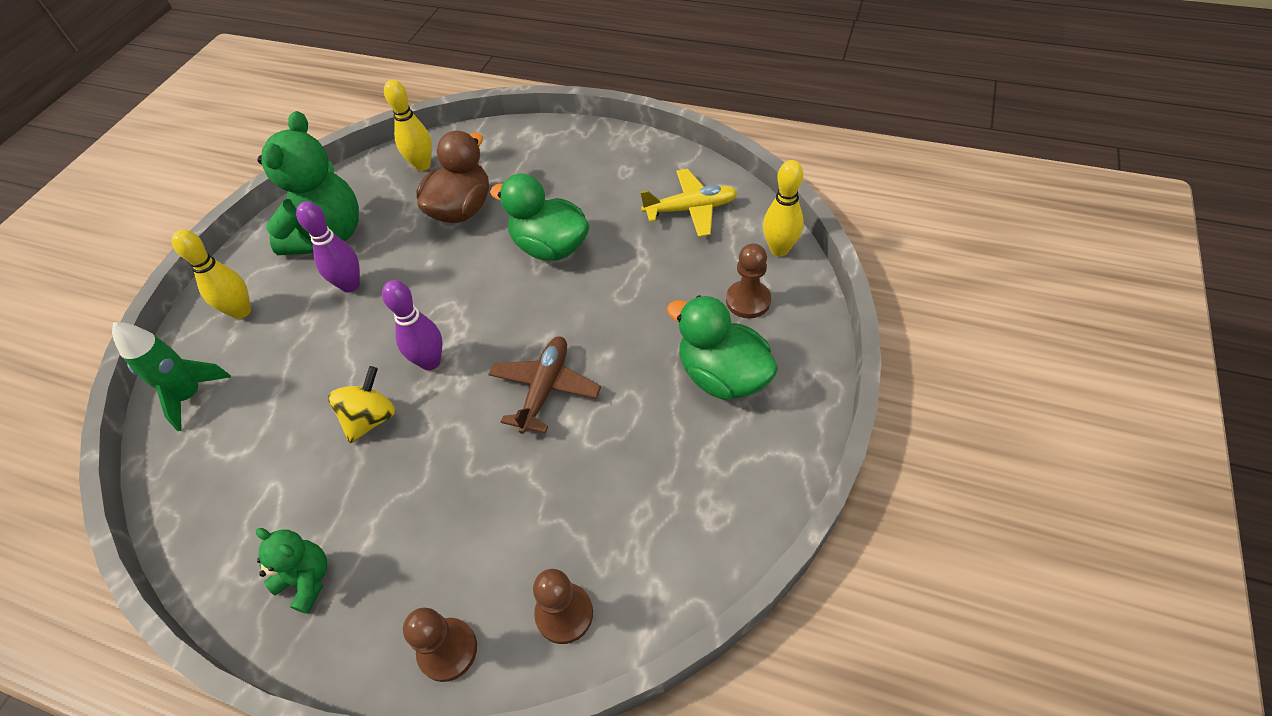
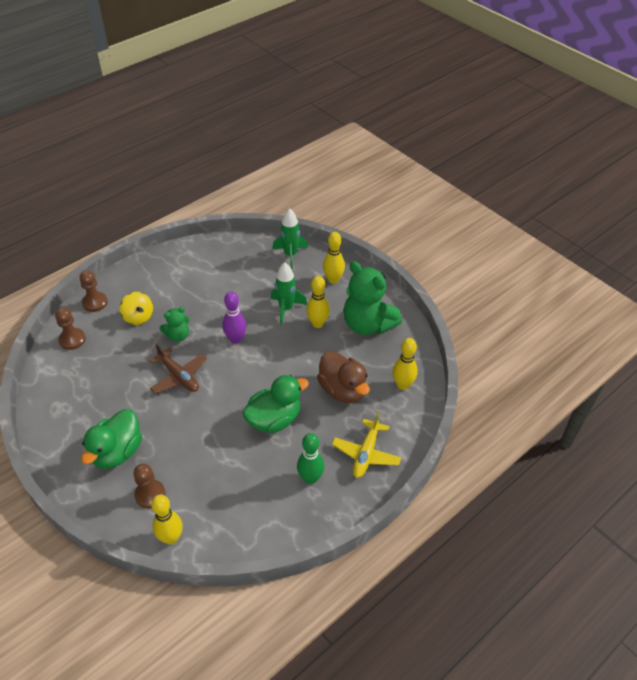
camera: 115 degrees right, 5 degrees down
green teddy bear [256,528,327,614] -> green teddy bear moved to [160,307,190,342]
purple bowling pin [296,202,360,293] -> yellow bowling pin [306,276,330,328]
yellow spinning top [328,366,395,443] -> yellow spinning top moved to [120,292,153,325]
yellow plane [640,169,738,237] -> yellow plane moved to [332,412,401,478]
green duck [667,295,778,400] -> green duck turned 135 degrees clockwise [81,409,142,469]
none -> green rocket [271,262,307,325]
none -> green bowling pin [297,433,324,484]

